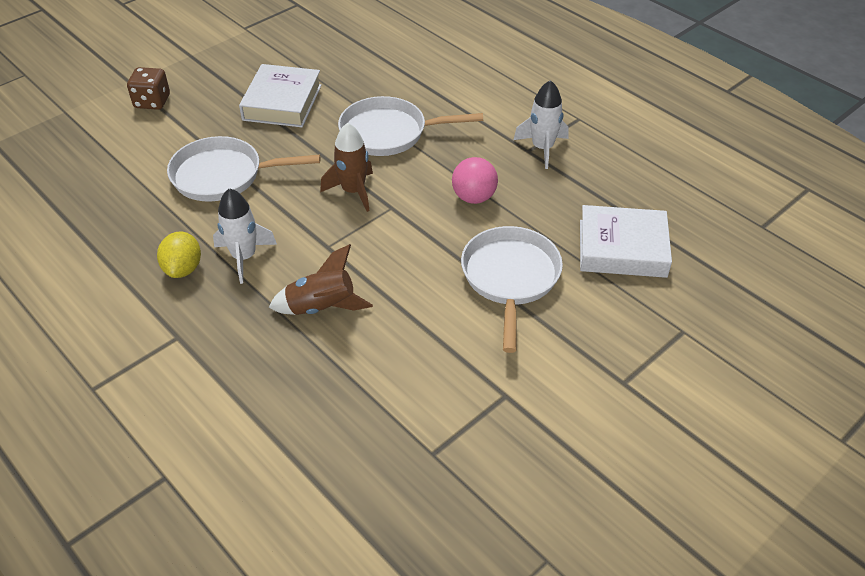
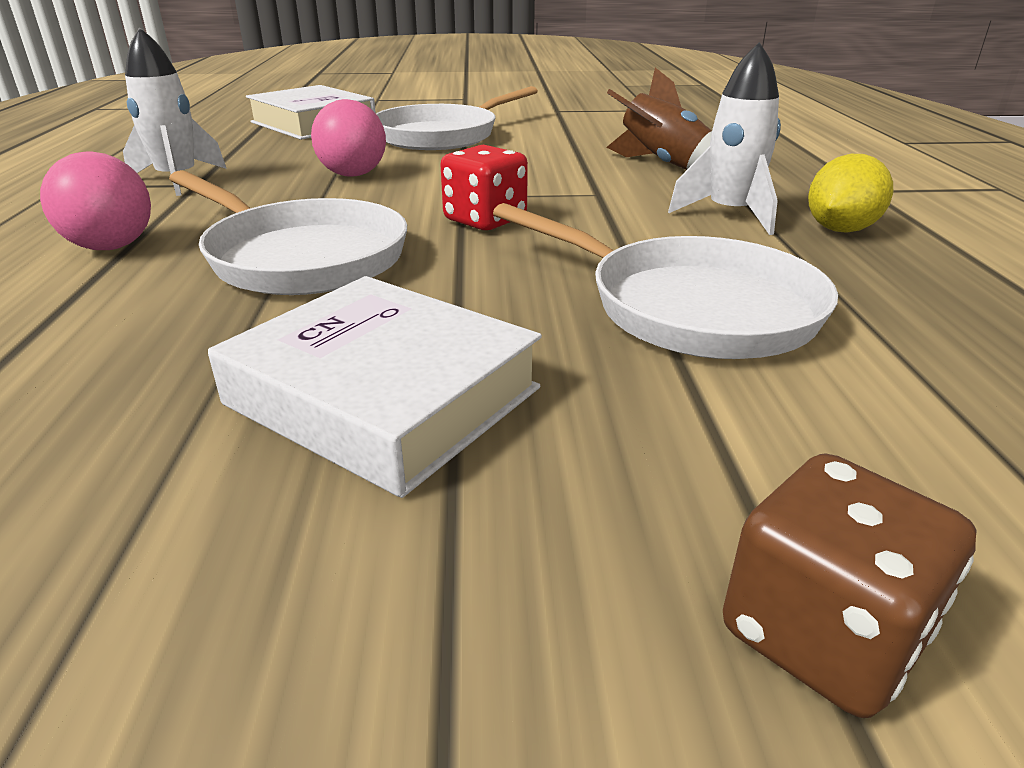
camera: 140 degrees left, 15 degrees down
white book [239,64,322,127] -> white book turned 75 degrees clockwise [208,276,542,498]
brown rocket [320,123,373,212] -> red dice [440,145,528,230]
none -> pink ball [40,151,151,250]

